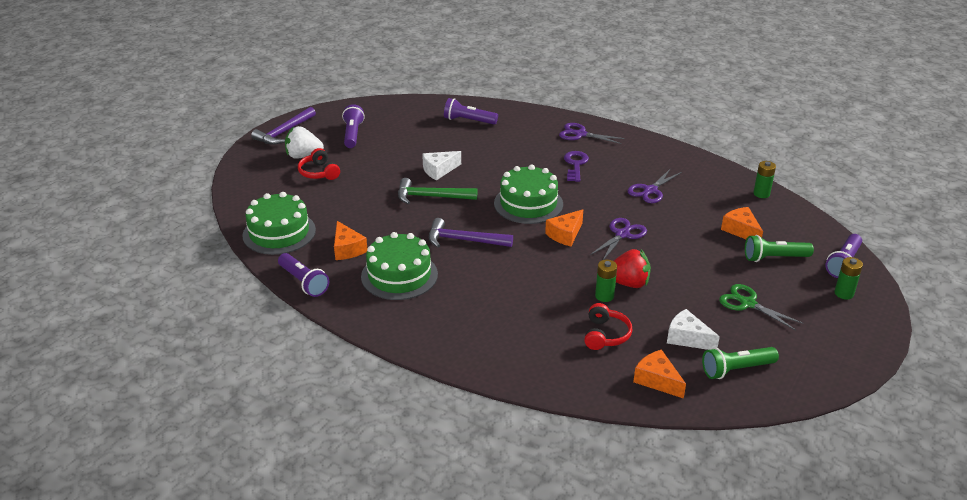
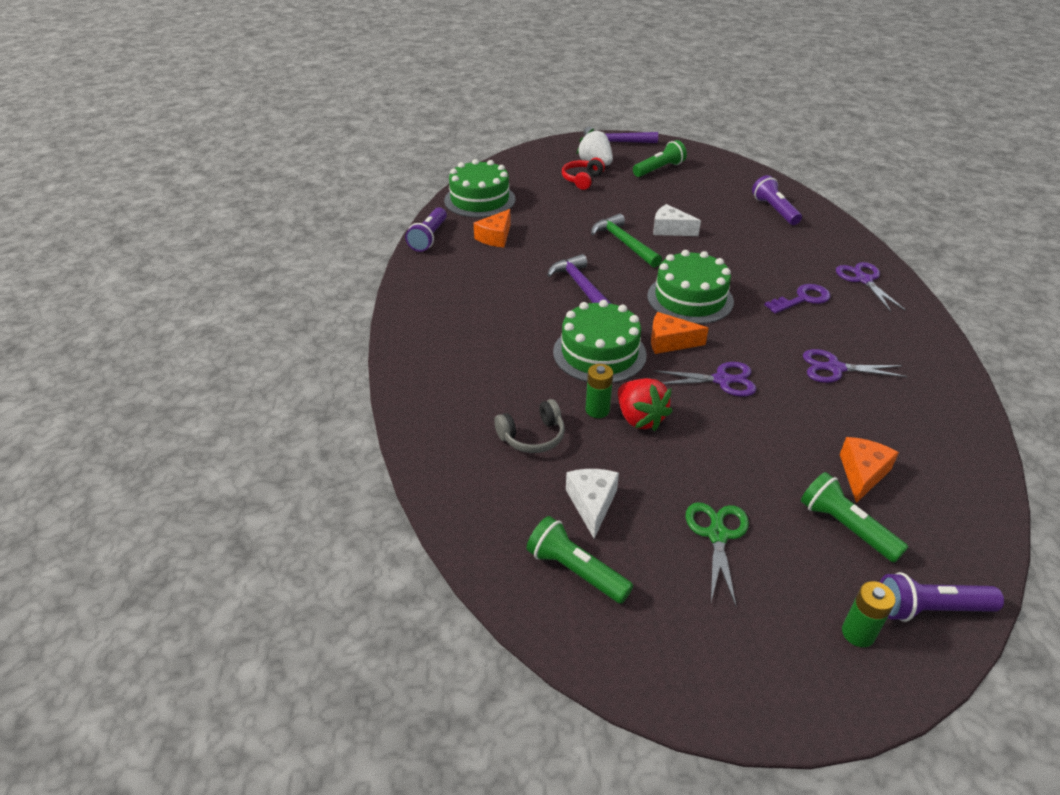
camera: 55 degrees right, 5 degrees up
purple flashlight [342,104,365,148] -> green flashlight [633,140,687,177]
green cake [361,232,438,300] -> green cake moved to [553,300,647,383]
red headphones [584,303,633,350] -> grey headphones [494,399,565,453]
orange cheese [633,349,686,399] -> none
green battery [753,161,776,198] -> none

